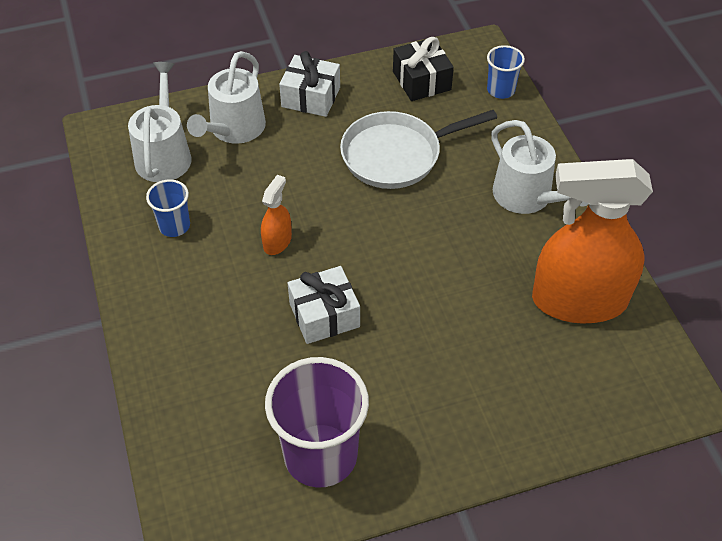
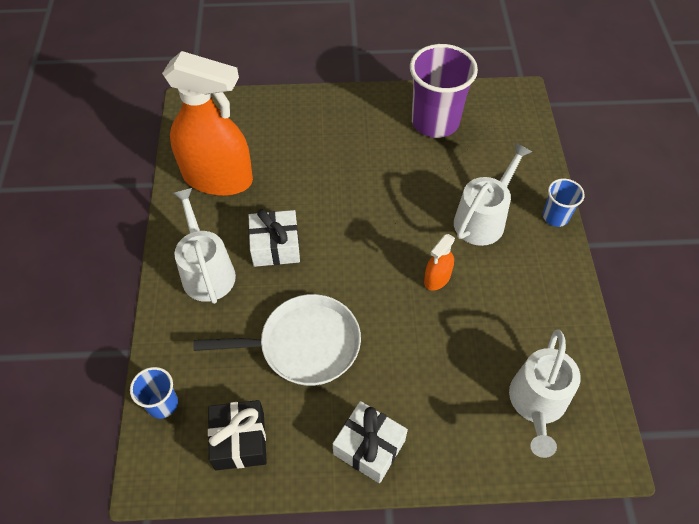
camera: 165 degrees left, 5 degrees up
blue cup [146,179,190,237] -> blue cup moved to [543,179,585,227]
white watering can [187,51,266,144] -> white watering can moved to [454,143,532,246]
white gift [288,266,360,344] -> white gift moved to [248,209,300,267]

